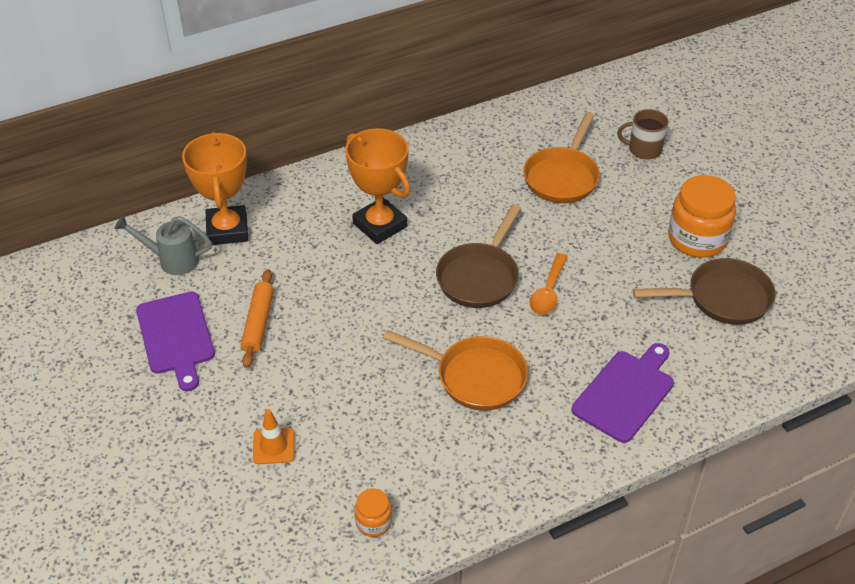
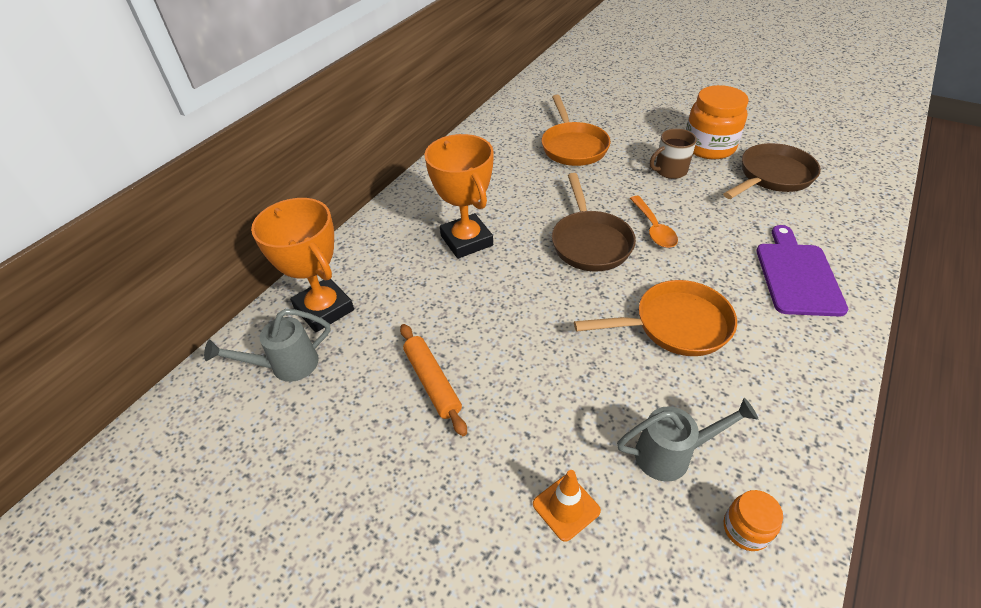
camera: 30 degrees left, 0 degrees up
purple cutting board [136,292,215,391] -> none
orange trophy [345,128,410,244] -> orange trophy turned 45 degrees clockwise [424,134,494,259]
brown mug [617,109,668,160] -> brown mug moved to [650,129,697,179]
none -> grey watering can [617,398,758,482]

